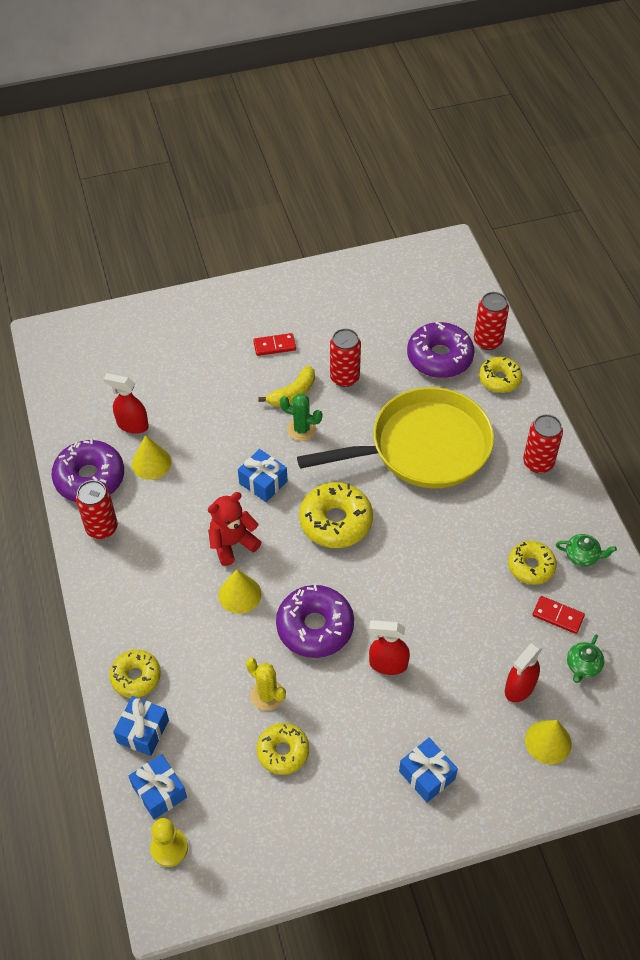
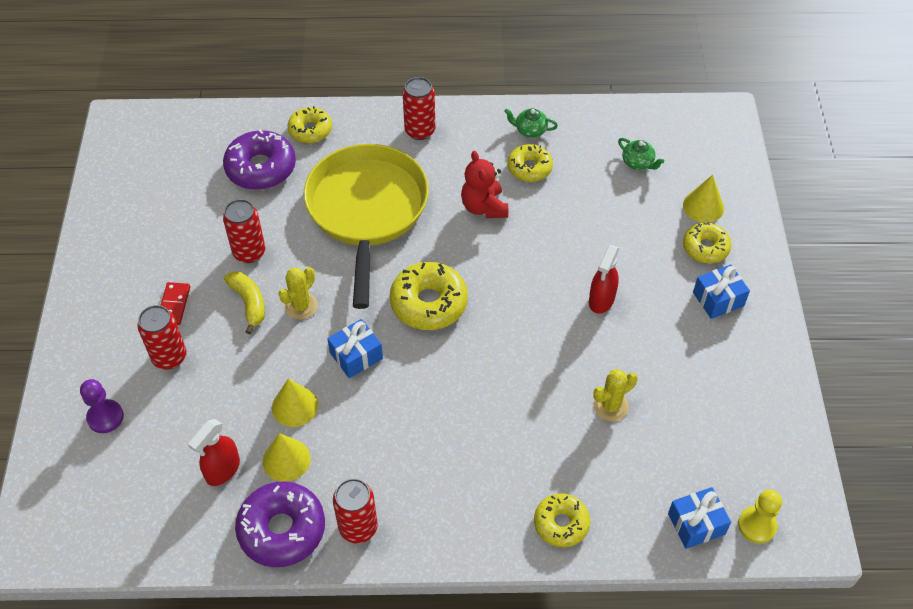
camera: 75 degrees left, 0 degrees up
blue gift [113,696,169,756] -> none
red teddy bear [208,492,261,566] -> red teddy bear moved to [461,151,508,218]
yellow cone [219,569,262,614] -> yellow cone moved to [272,378,318,427]
yellow donut [257,723,309,775] -> yellow donut moved to [683,222,731,264]
purple donut [276,585,354,658] -> none
green cactus [280,394,322,441] -> yellow cactus [278,267,318,319]
red can [474,292,509,350] -> red can moved to [137,305,186,369]
red spray bottle [505,642,543,702] -> none
red domino [532,596,585,634] -> none
green teapot [556,534,617,567] -> green teapot turned 105 degrees counterclockwise [504,108,558,138]
none -> purple pawn [80,379,124,433]

